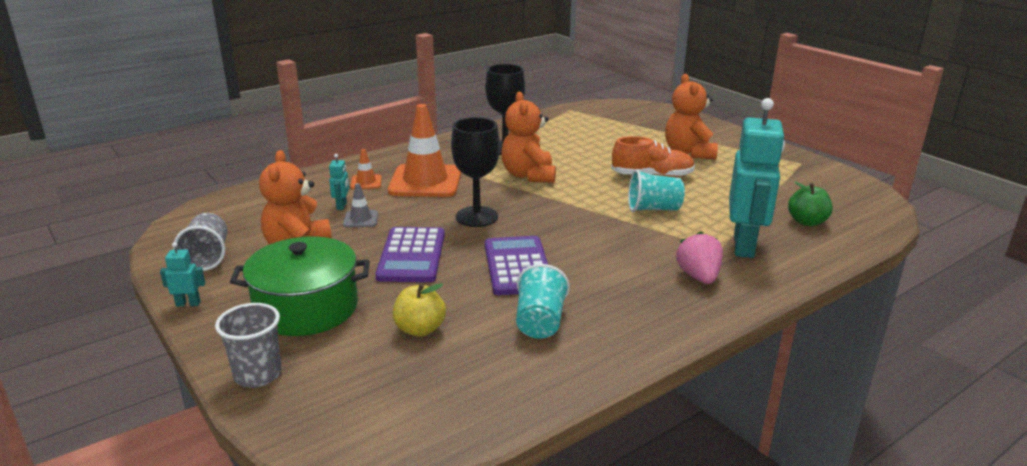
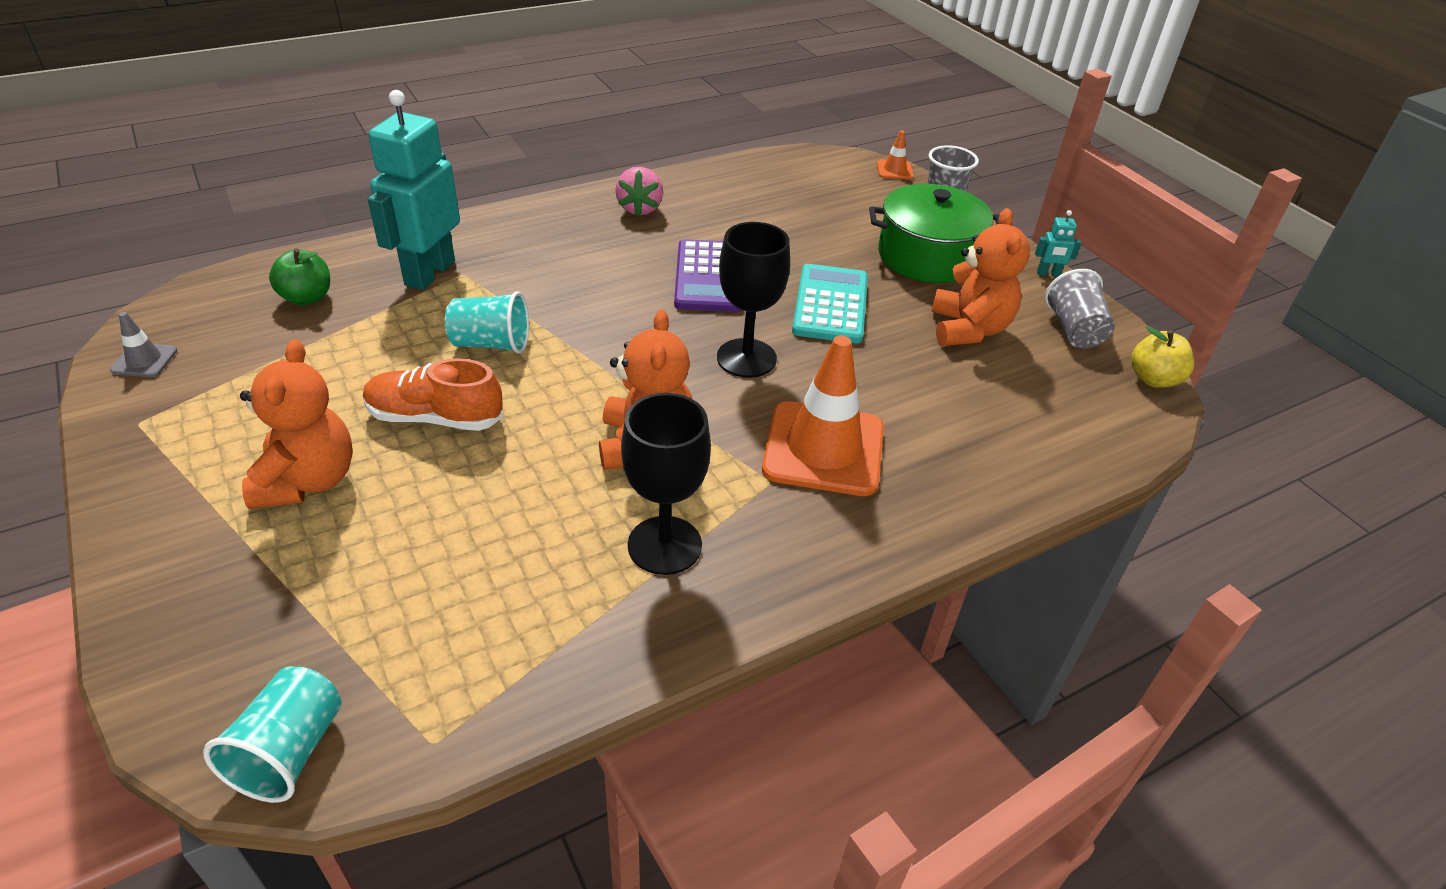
camera: 175 degrees left, 15 degrees up
turquoise robot [329,154,349,210] -> none
grey traffic cone [343,183,378,228] -> grey traffic cone moved to [110,312,177,377]
orange traffic cone [350,149,382,189] -> orange traffic cone moved to [877,130,914,180]
purple calculator [375,227,445,282] -> turquoise calculator [792,264,868,344]
yellow apple [393,283,446,337] -> yellow apple moved to [1131,326,1194,388]
turquoise cup [516,264,570,339] -> turquoise cup moved to [203,666,342,803]
pink strawberry [676,231,723,284] -> pink strawberry moved to [615,167,663,217]

